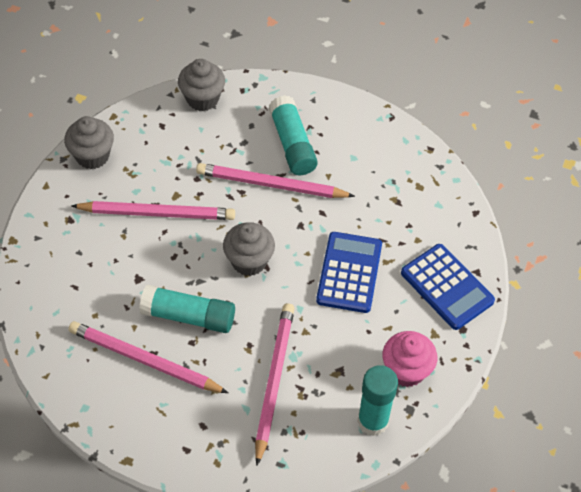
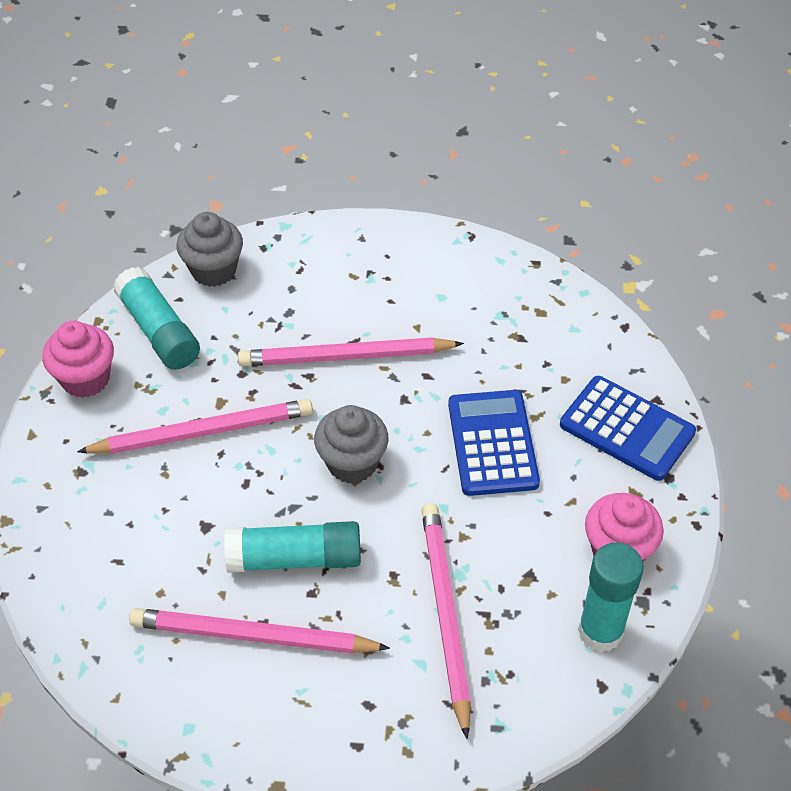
camera: 15 degrees left, 5 degrees down
grey cupcake [64,116,114,169] -> pink cupcake [42,321,114,398]
turquoise glue stick [269,95,318,175] -> turquoise glue stick moved to [113,267,200,370]

